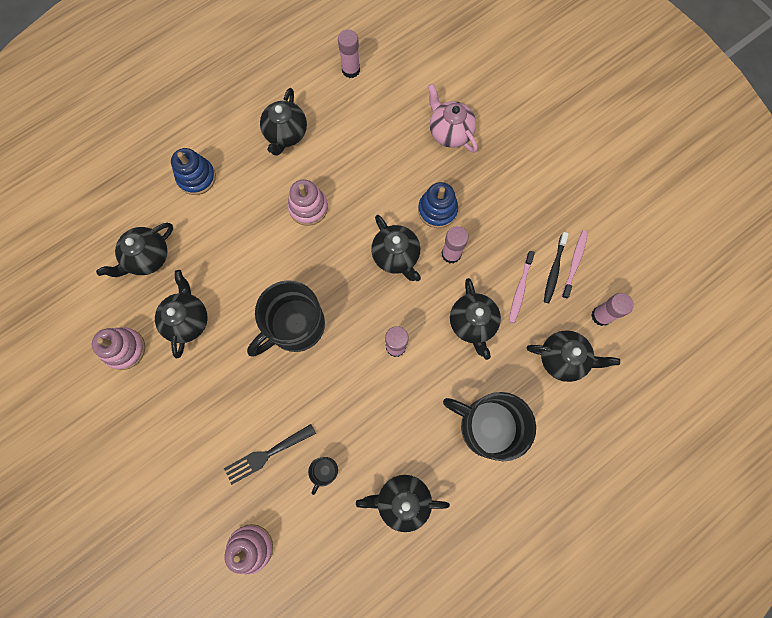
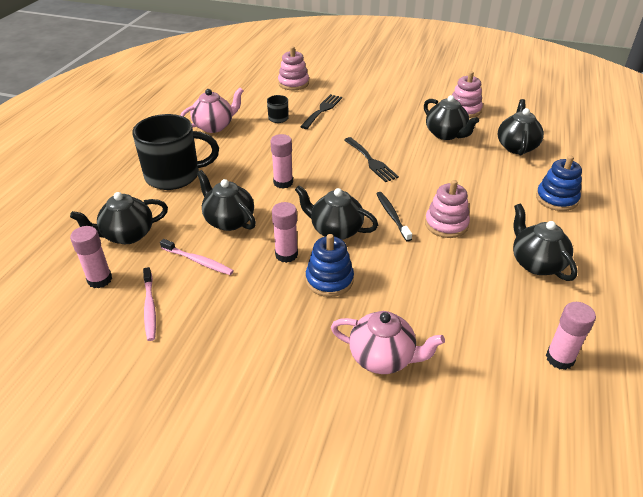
camera: 145 degrees right, 35 degrees down
black mug [247,280,325,356] -> black fork [344,137,399,182]
black teapot [356,475,450,532] -> pink teapot [180,88,243,133]
pink toothbrush [509,251,535,323] -> pink toothbrush turned 135 degrees clockwise [160,239,234,275]
black toothbrush [544,232,569,303] -> black toothbrush moved to [376,192,412,242]

